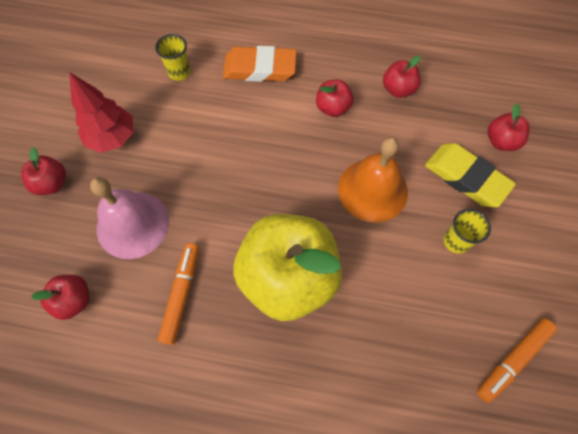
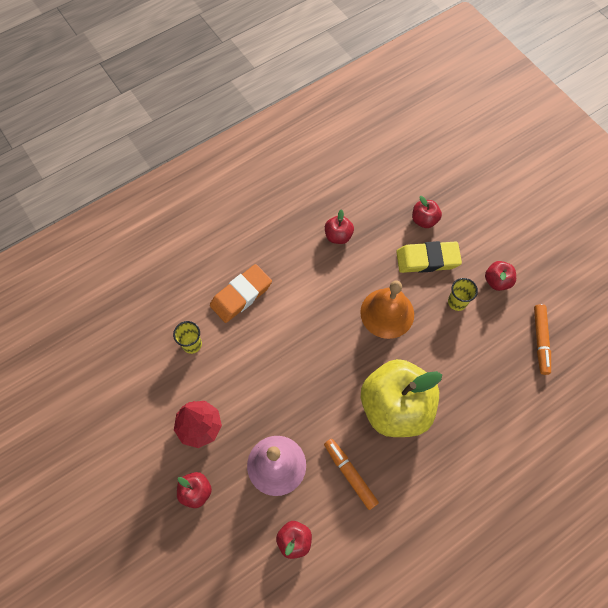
camera: 45 degrees left, 0 degrees up
red apple [316,80,354,117] -> red apple moved to [485,261,516,291]

